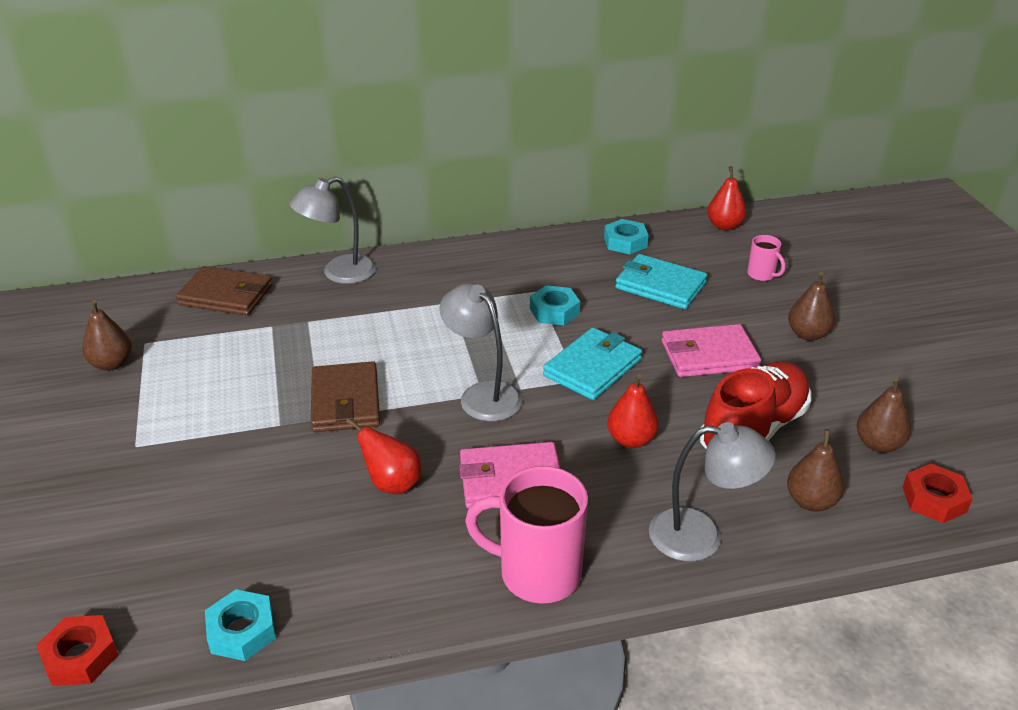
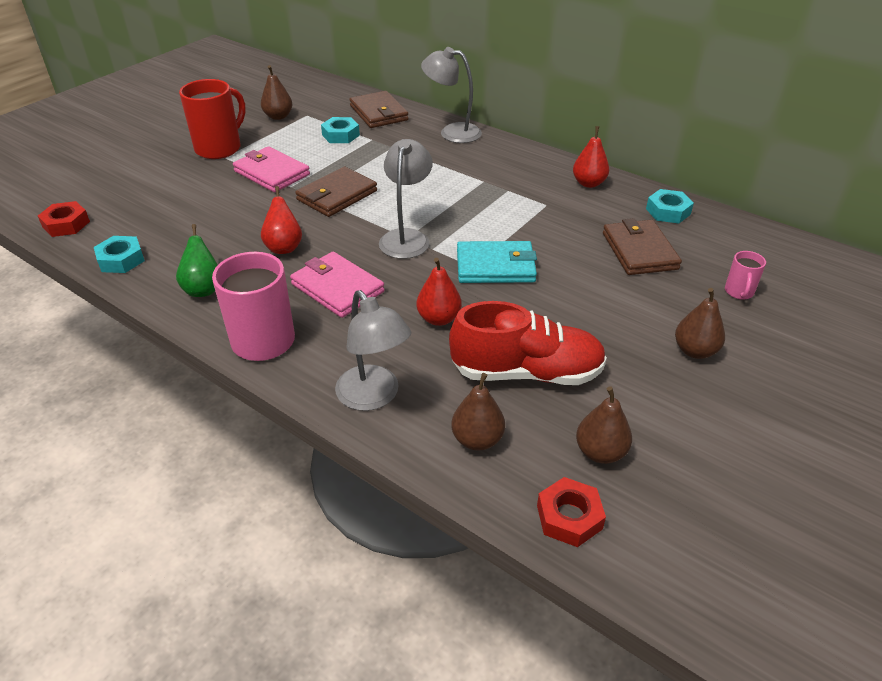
camera: 50 degrees right, 5 degrees up
turquoise nut [530,285,580,325] -> turquoise nut moved to [321,117,360,143]
turquoise wallet [615,254,707,309] -> brown wallet [603,218,682,275]
pink wallet [662,324,761,377] -> pink wallet moved to [233,146,310,192]
red pear [707,166,747,230] -> red pear moved to [573,126,609,188]
none -> green pear [176,224,218,297]
none -> red mug [179,79,246,159]

